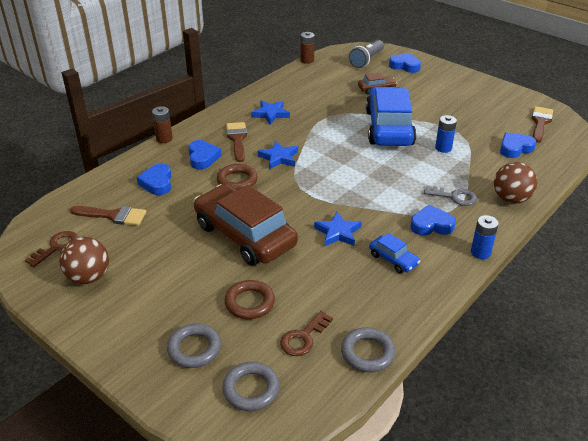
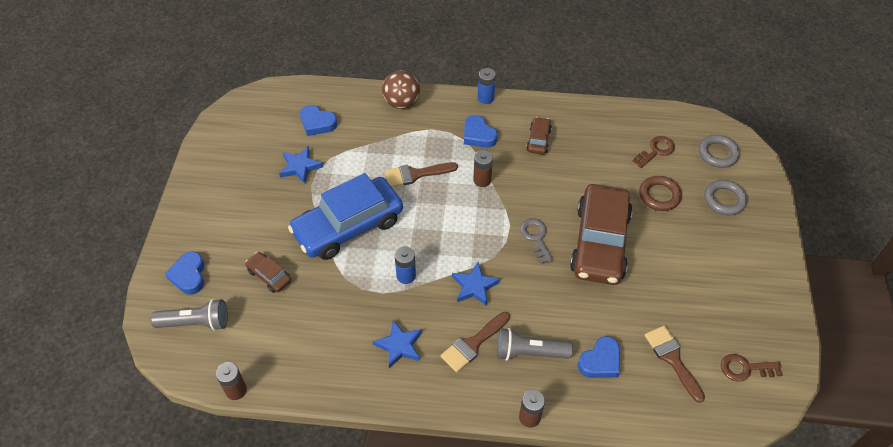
camera: 125 degrees left, 15 degrees up
brown ball [59,237,109,284] -> none
blue heart [188,140,221,169] -> grey flashlight [497,328,573,361]
brown ring [217,164,258,190] -> none
brown key [280,311,333,356] -> brown key turned 45 degrees counterclockwise [633,136,675,168]
blue star [314,212,362,246] -> blue star moved to [279,146,323,183]
grey ring [341,327,395,372] -> none
blue car [369,233,420,273] -> brown car [526,117,552,155]
grey key [424,185,477,206] -> grey key moved to [520,218,554,264]
blue battery [435,115,457,153] -> blue battery moved to [395,246,416,284]
brown brush [532,106,553,143] -> brown brush moved to [385,162,458,187]
none -> brown battery [473,150,493,187]

